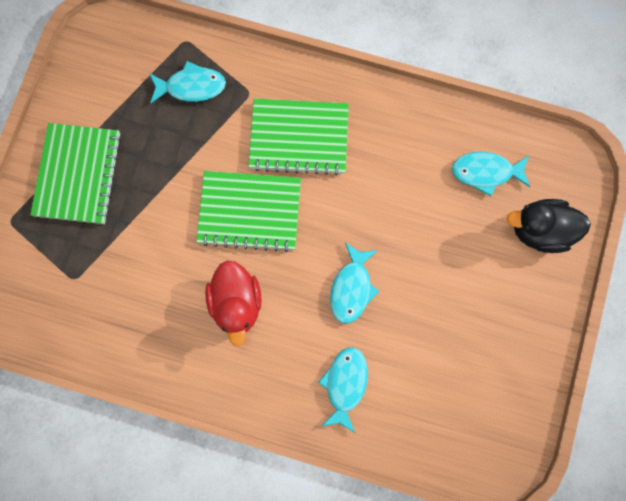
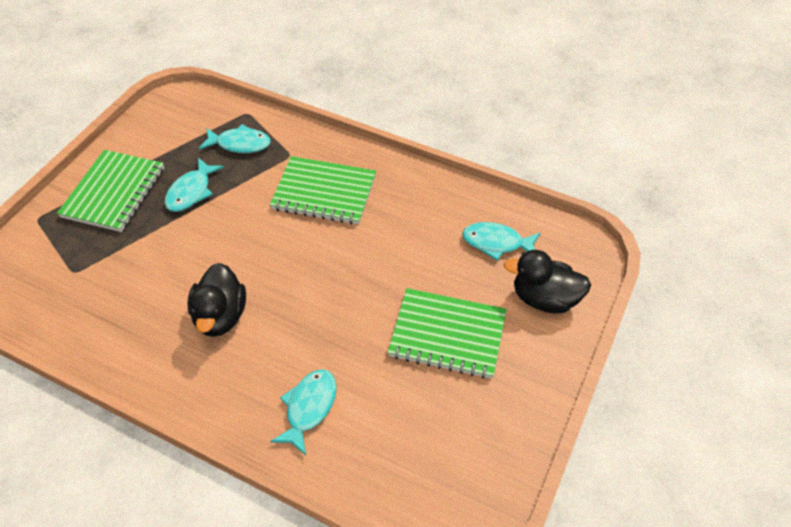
camera: 10 degrees right, 25 degrees down
green notebook [197,171,301,252] -> green notebook moved to [388,288,507,379]
red duck [205,260,262,346] -> black duck [187,263,246,337]
turquoise fish [330,242,379,323] -> turquoise fish moved to [165,158,224,212]

